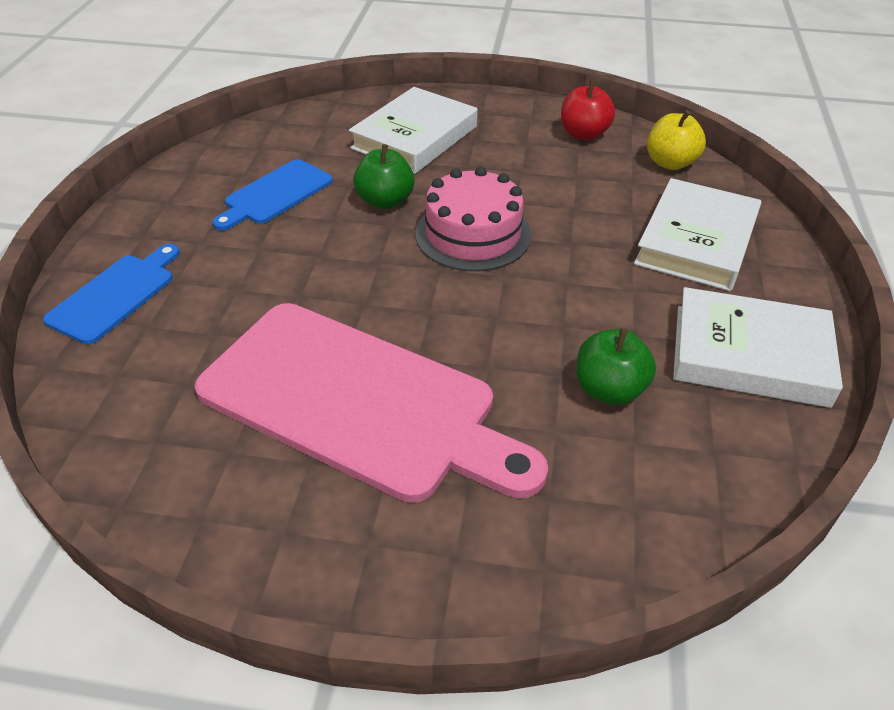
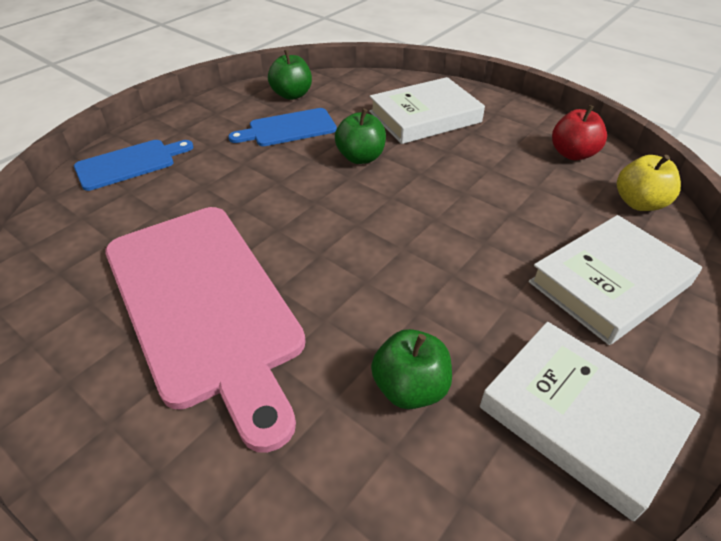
camera: 30 degrees right, 0 degrees up
pink cake [415,167,532,271] -> none
none -> green apple [268,50,312,100]

